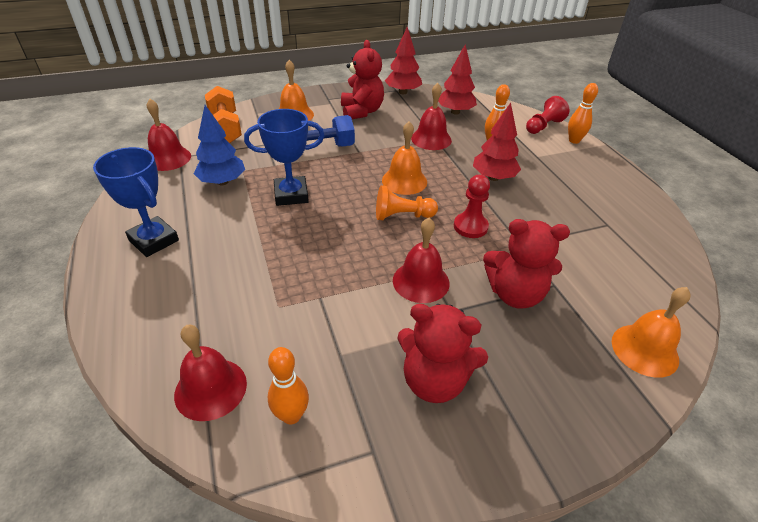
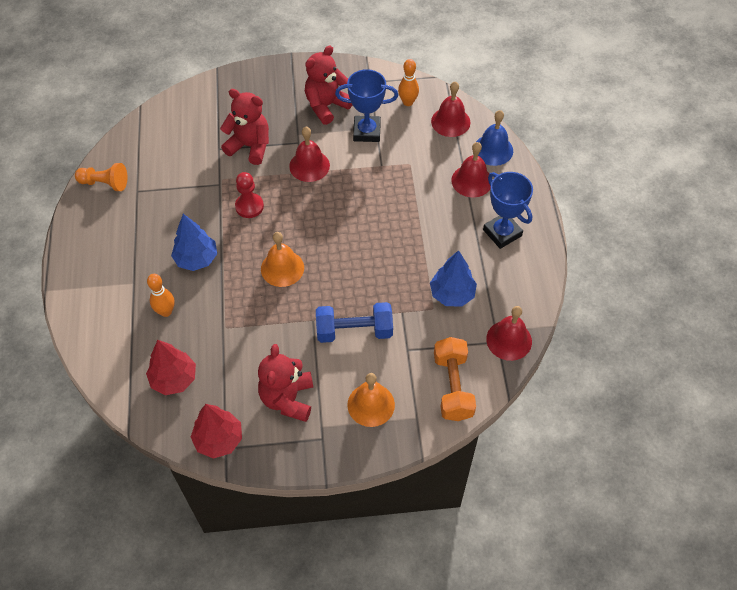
camera: 165 degrees left, 15 degrees up
blue trophy [244,109,325,206] -> blue trophy moved to [335,69,398,142]
orange pawn [376,185,438,220] -> orange pawn moved to [75,163,127,191]
red teddy bear [397,304,488,403] -> red teddy bear turned 75 degrees counterclockwise [305,45,352,125]
red bell [411,83,452,150] -> red bell moved to [451,142,491,198]
red tree [473,103,521,181] -> blue tree [171,214,217,271]
red pawn [526,96,569,134] -> none
orange bowling pin [568,83,598,144] -> none
orange bell [612,287,691,378] -> none
none -> blue bell [476,110,513,166]

